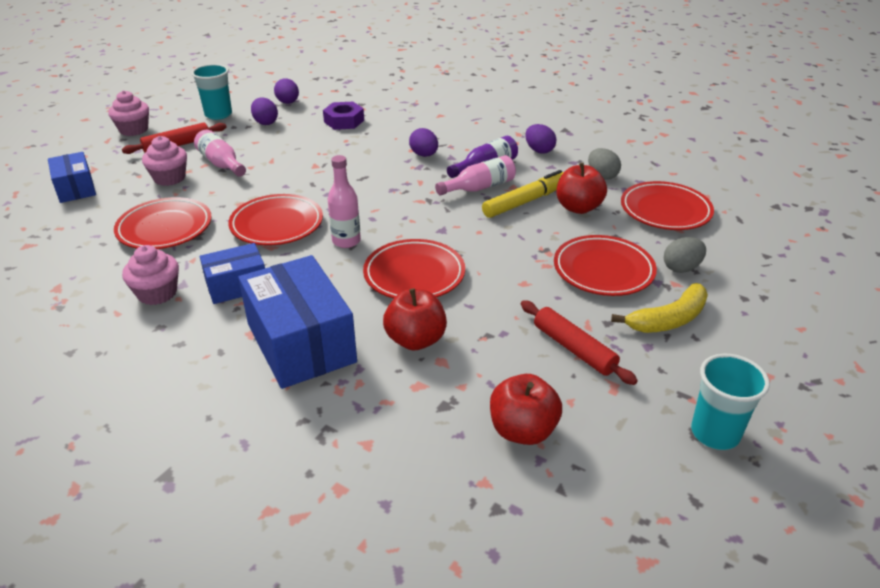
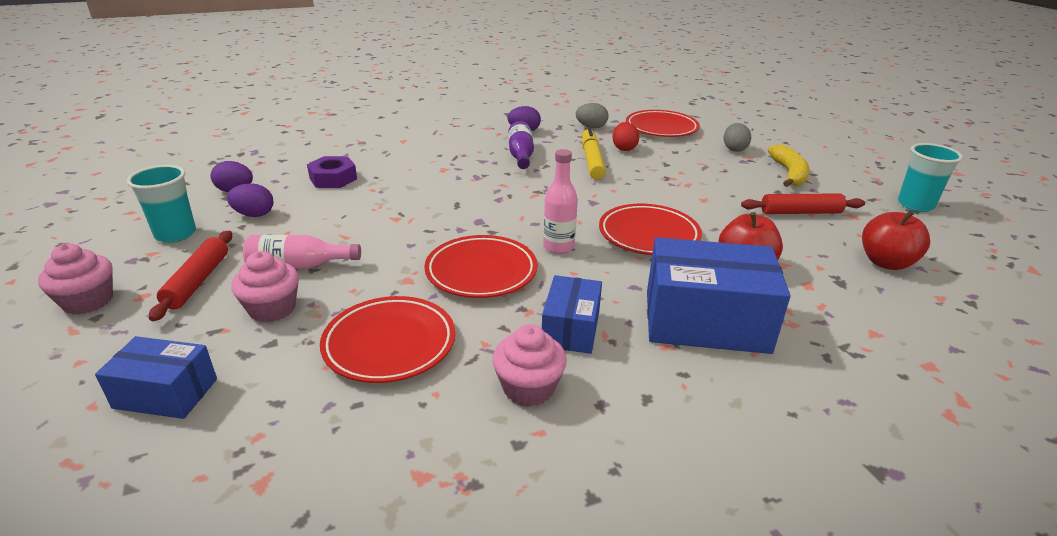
camera: 55 degrees left, 5 degrees down
purple egg [409,128,438,157] -> none
pink bottle [435,155,516,195] -> none
red plate [554,235,657,296] -> none
red apple [557,163,607,214] -> red egg [612,122,639,151]

